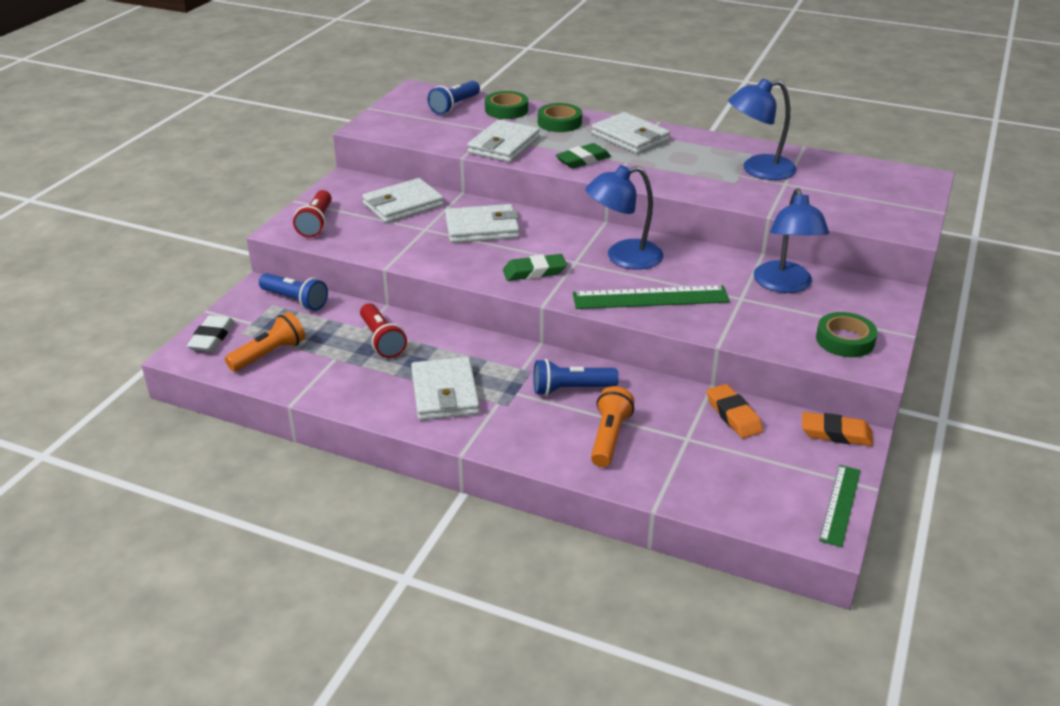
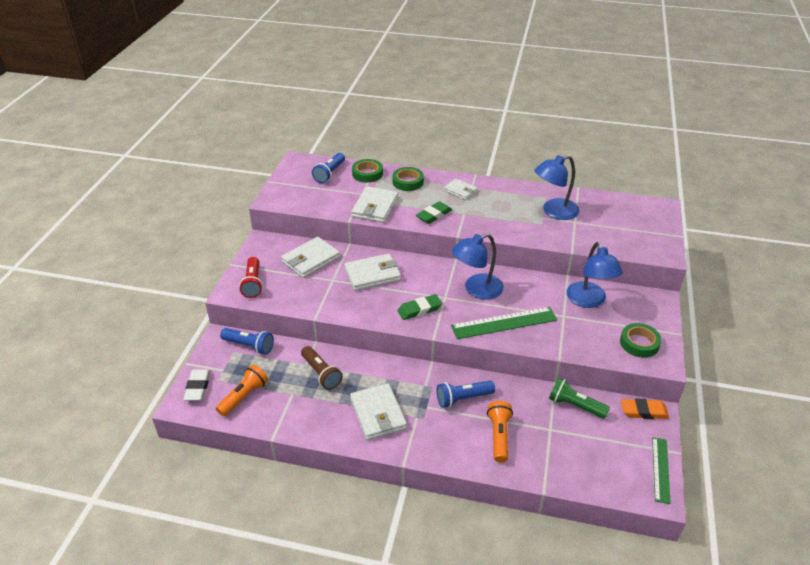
camera: 10 degrees left, 5 degrees up
red flashlight [360,303,407,358] -> brown flashlight [301,346,343,390]
white wallet [592,112,670,154] -> white wallet [444,178,478,200], size x0.62
orange eraser [707,384,763,438] -> green flashlight [549,378,610,419]

